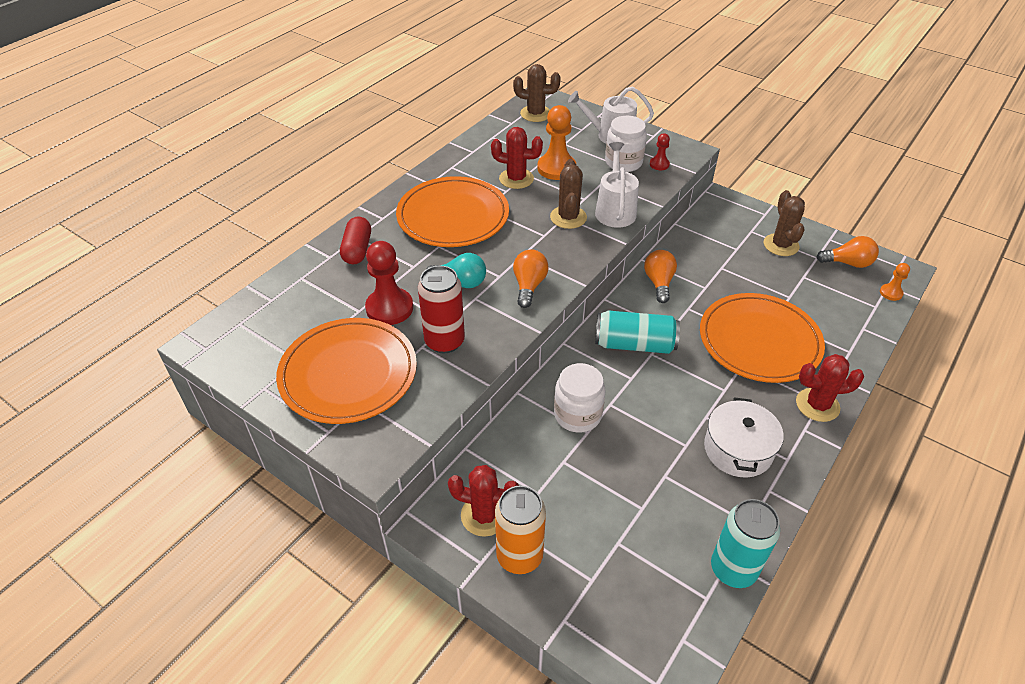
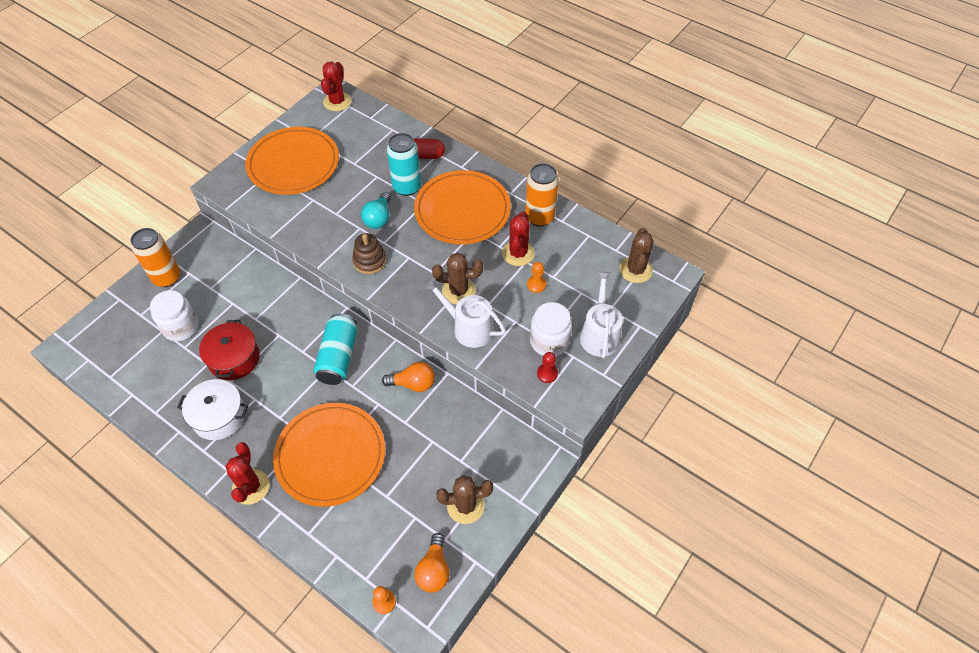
camera: 90 degrees right, 10 degrees up
red pawn [365,241,413,325] -> none
red can [418,266,465,353] -> none
red cactus [448,465,519,537] -> red cactus moved to [321,62,352,111]
orange light bulb [513,249,549,308] -> brown stacking toy [352,233,386,274]
orange pawn [537,105,576,180] -> orange pawn [527,262,546,293], size x0.51
white jar [554,363,606,433] -> white jar moved to [150,290,199,341]
white watering can [595,142,639,228] -> white watering can turned 150 degrees counterclockwise [424,278,506,348]
turquoise can [711,499,780,588] -> turquoise can moved to [387,133,421,196]
none -> red pot [199,320,260,380]
none -> orange can [525,163,559,227]

